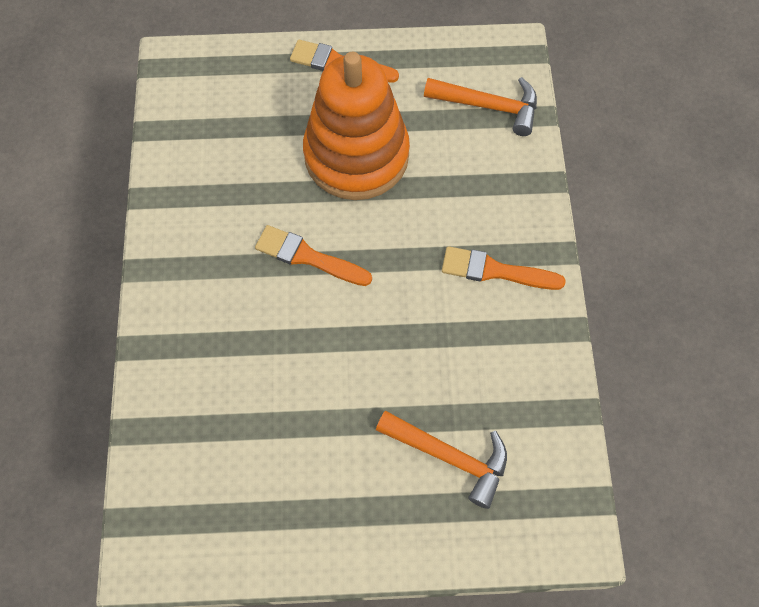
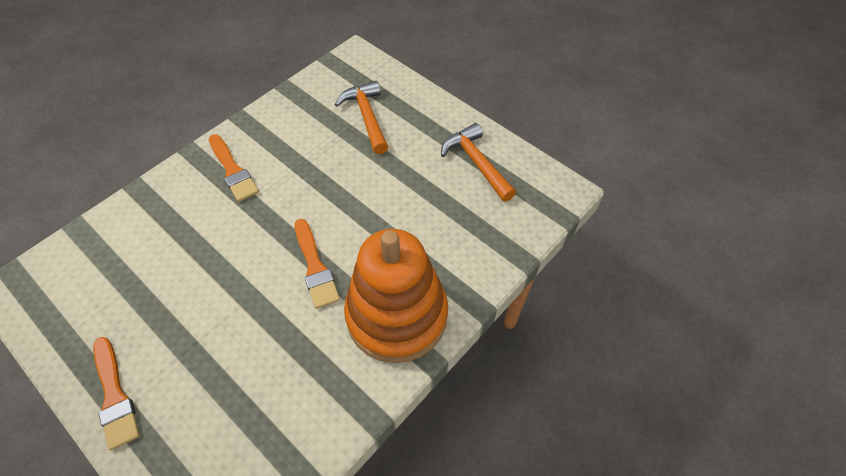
camera: 135 degrees left, 10 degrees down
orange stacking toy [303,52,410,200] -> orange stacking toy moved to [344,229,448,363]
orange hammer [424,77,537,136] -> orange hammer moved to [441,123,516,202]

